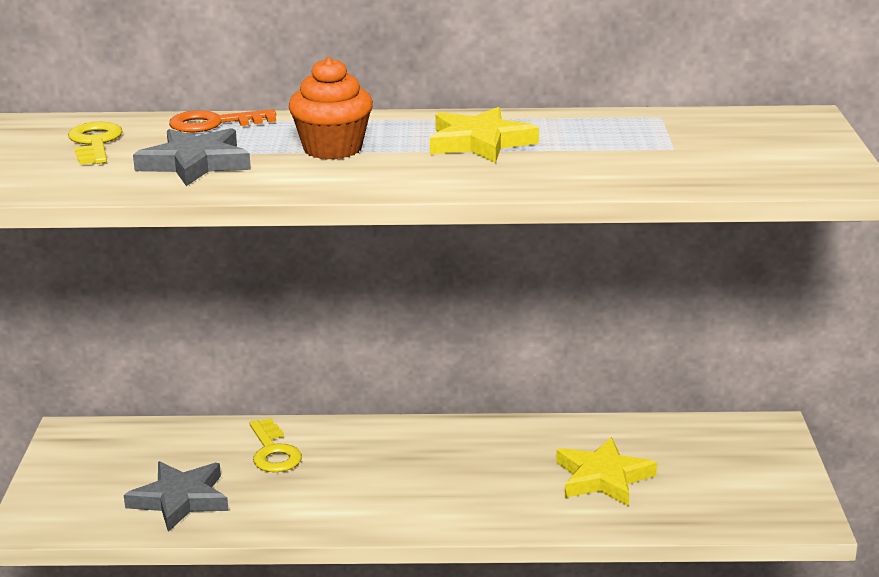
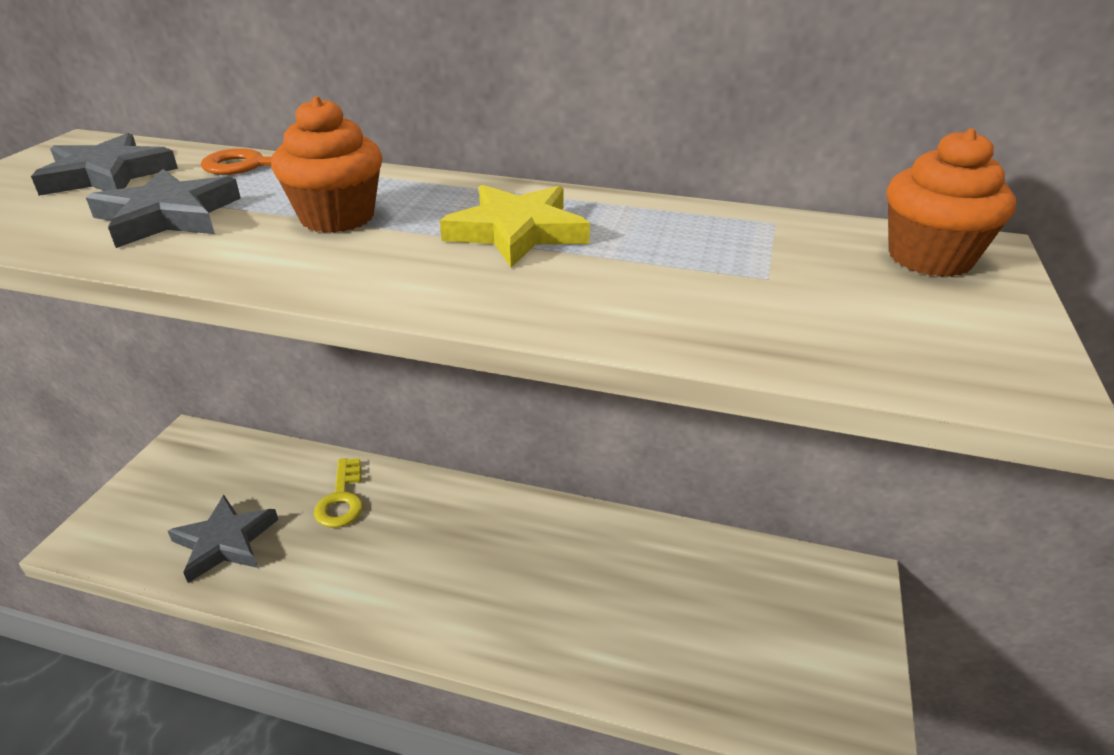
camera: 15 degrees right, 10 degrees up
yellow key [68,122,122,164] -> grey star [31,133,178,196]
yellow star [556,437,657,506] -> none
none -> orange cupcake [887,128,1016,277]

